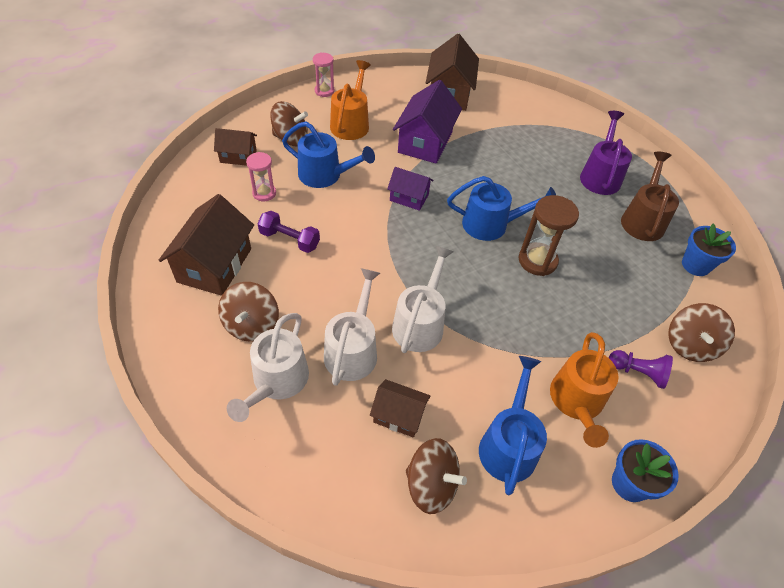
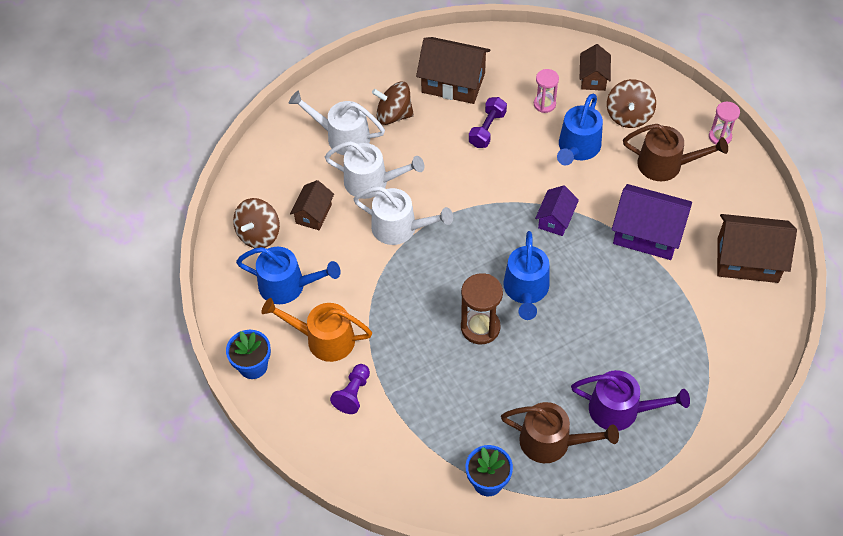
camera: 95 degrees right, 5 degrees up
orange watering can [330,60,371,140] -> brown watering can [623,124,728,181]
brown spinning top [669,303,735,362] -> none

